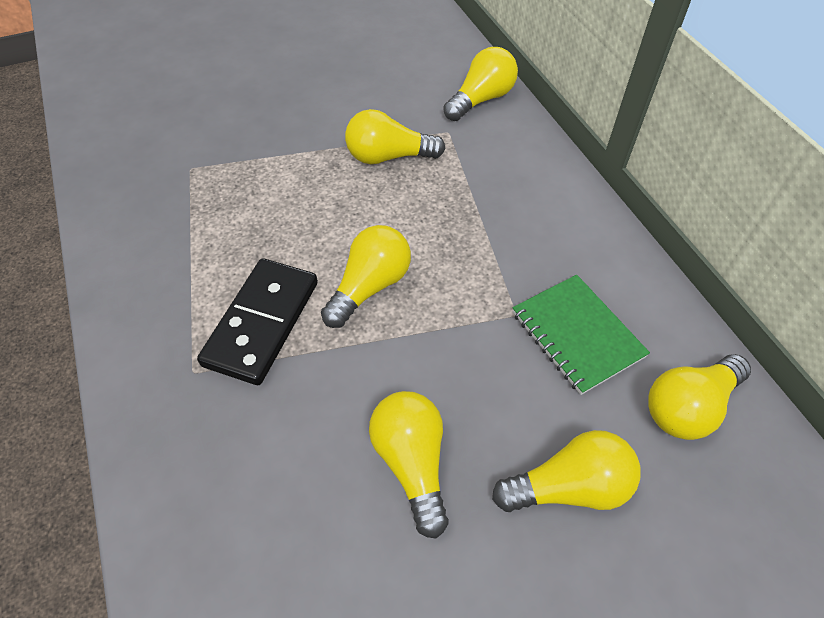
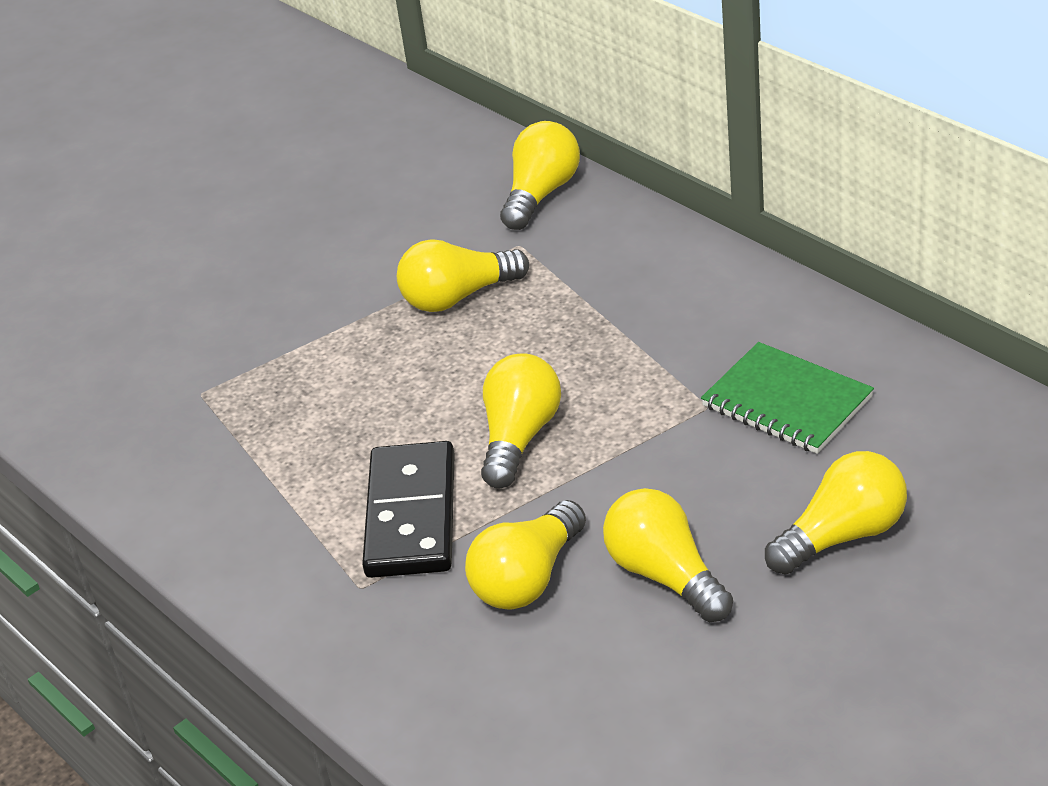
camera: 15 degrees left, 15 degrees down
yellow light bulb [648,354,751,440] -> yellow light bulb moved to [465,500,586,610]

